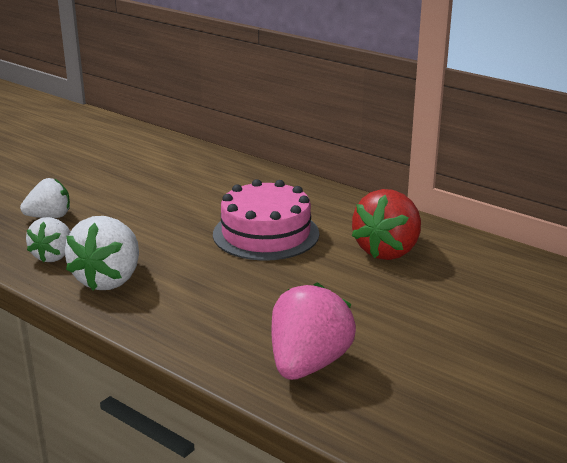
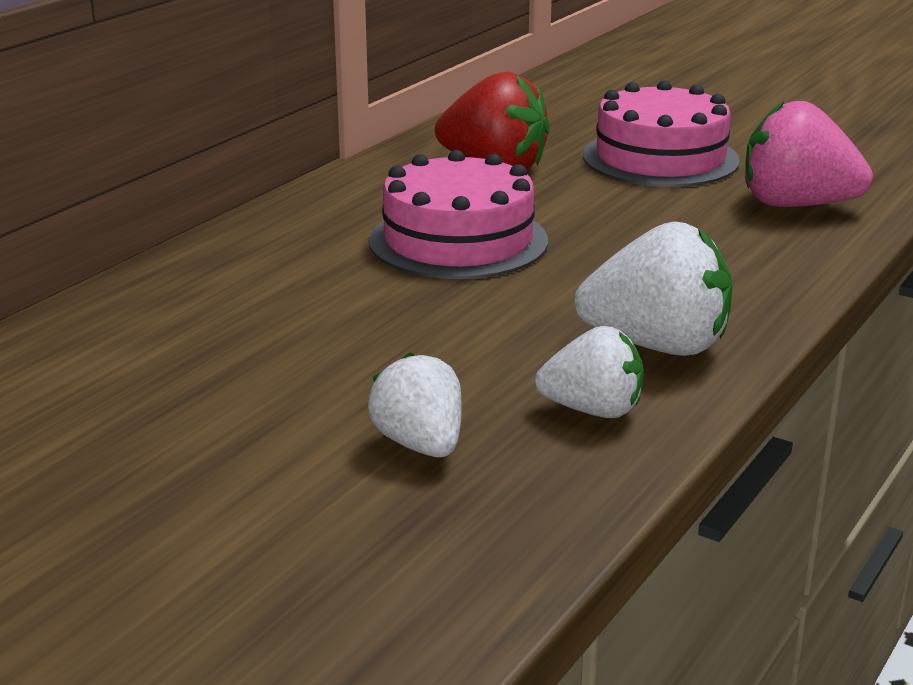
camera: 95 degrees left, 0 degrees up
none -> pink cake [583,80,740,187]

